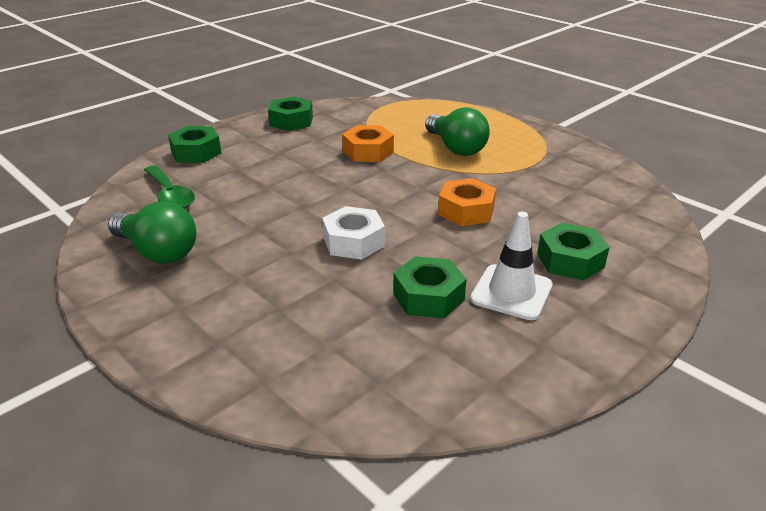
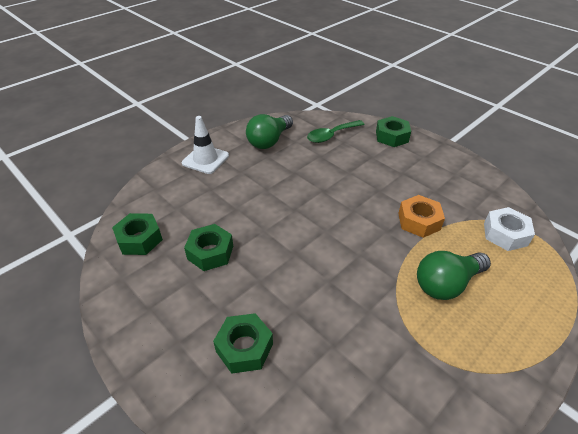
camera: 90 degrees right, 10 degrees up
green nut [268,96,313,131] -> green nut moved to [112,213,163,255]
white nut [322,206,385,260] -> white nut moved to [484,207,535,251]
orange nut [438,178,496,226] -> none
white traffic cone [470,212,553,320] -> white traffic cone moved to [182,116,229,174]

